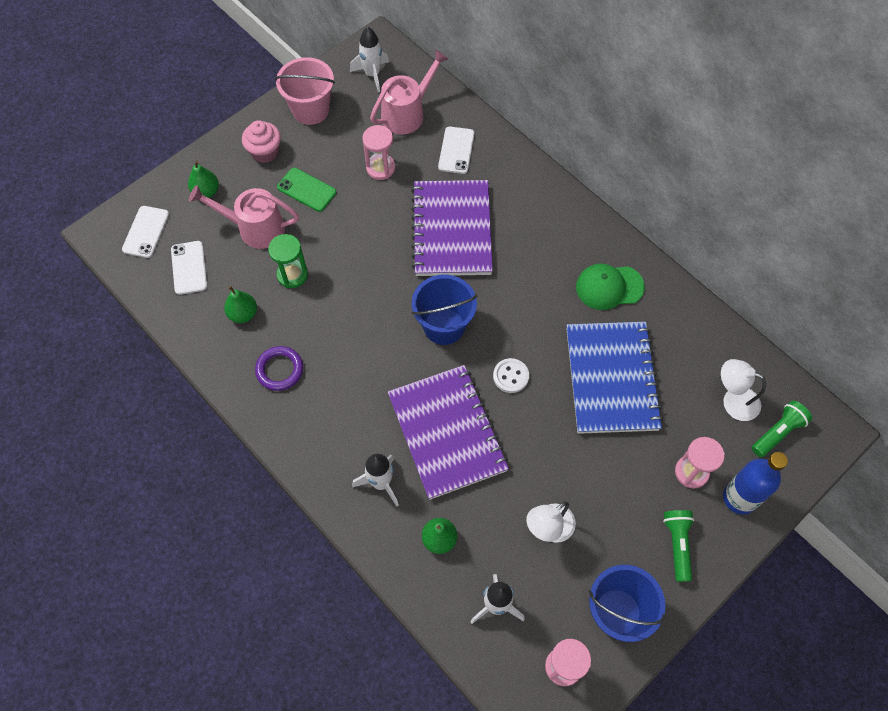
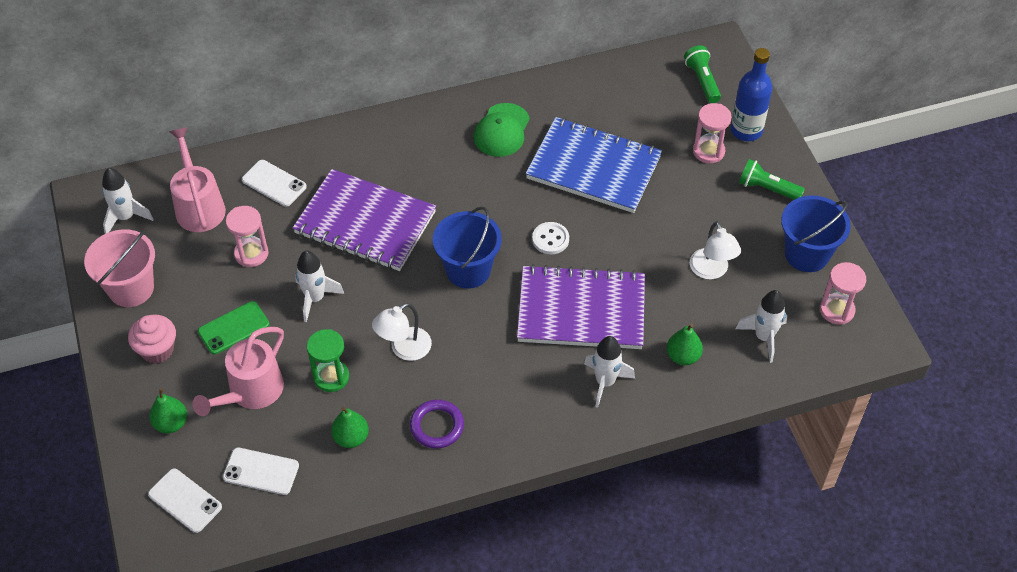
camera: 65 degrees left, 10 degrees down
white lamp [721,359,766,421] -> white lamp moved to [372,303,432,361]
none -> white rocket [295,251,344,322]

